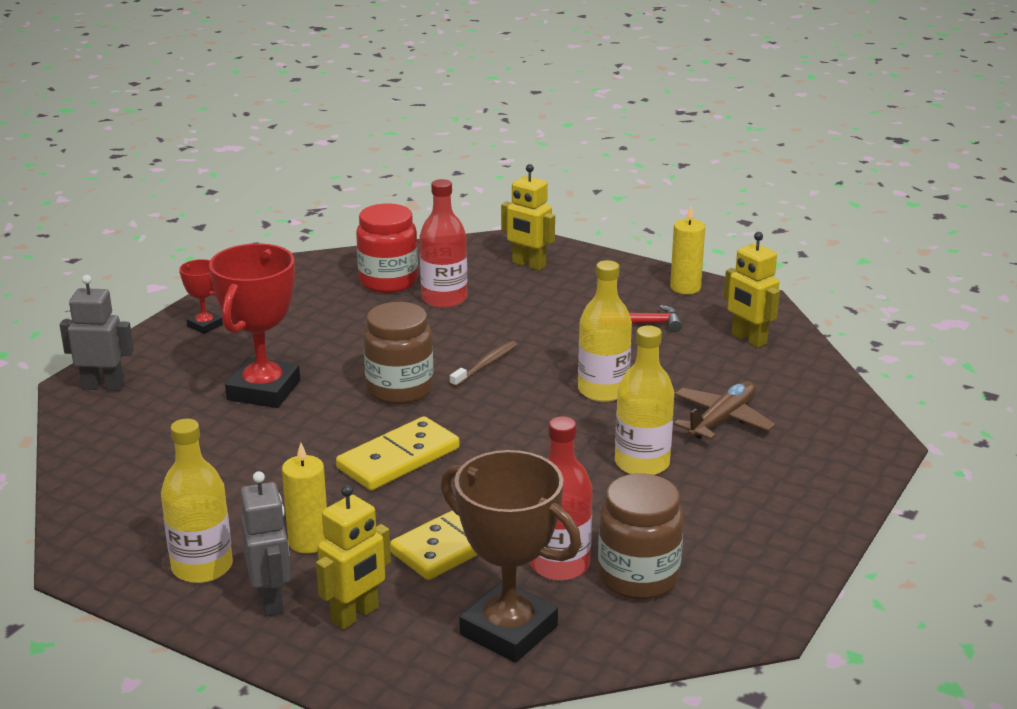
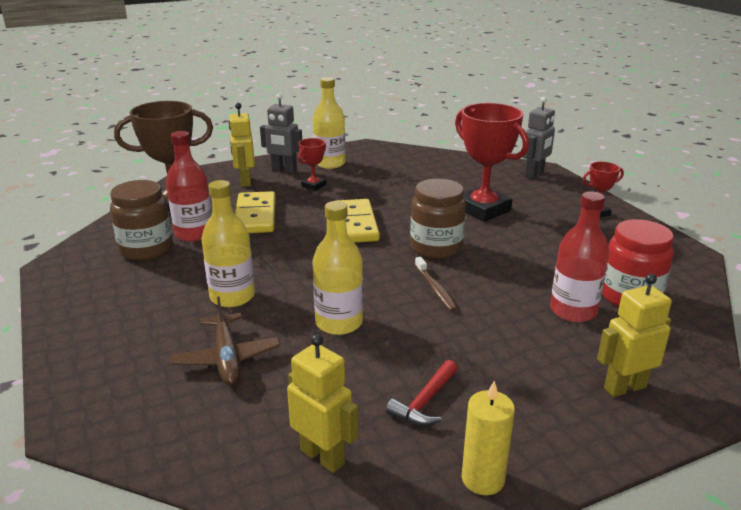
camera: 125 degrees right, 0 degrees up
yellow candle [282,443,327,554] -> red trophy [298,138,326,191]
yellow robot [724,232,780,348] -> yellow robot turned 45 degrees clockwise [287,334,358,473]

